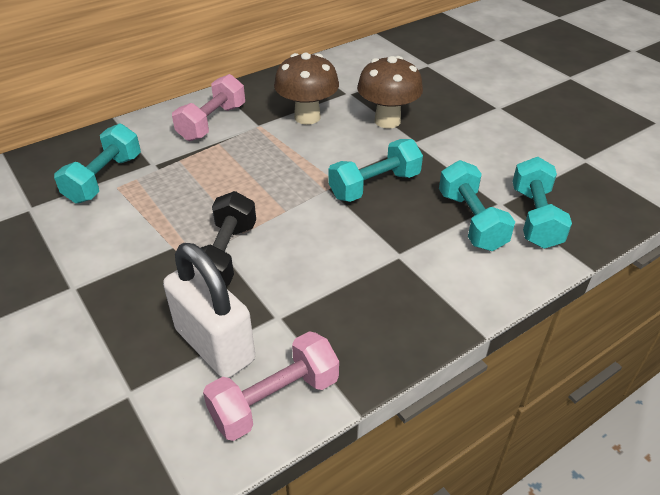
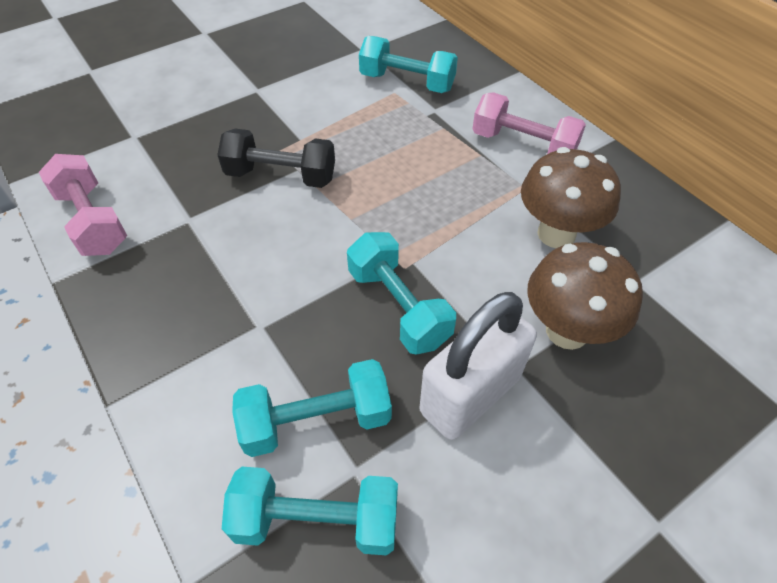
camera: 90 degrees right, 10 degrees up
white padlock [163,243,255,378] -> white padlock moved to [419,292,537,440]

